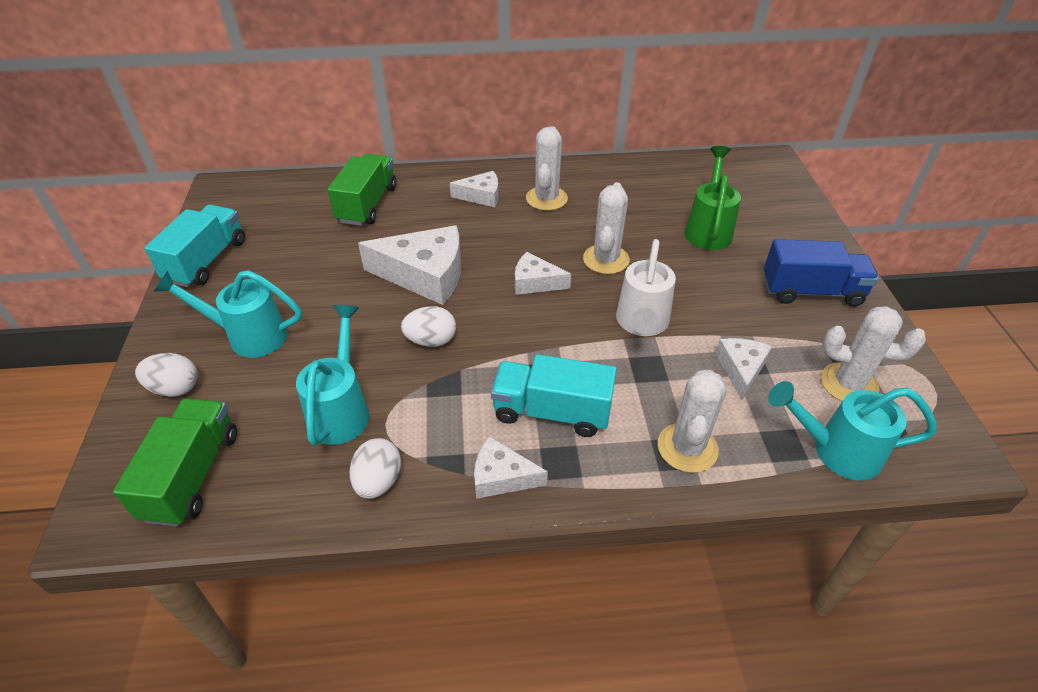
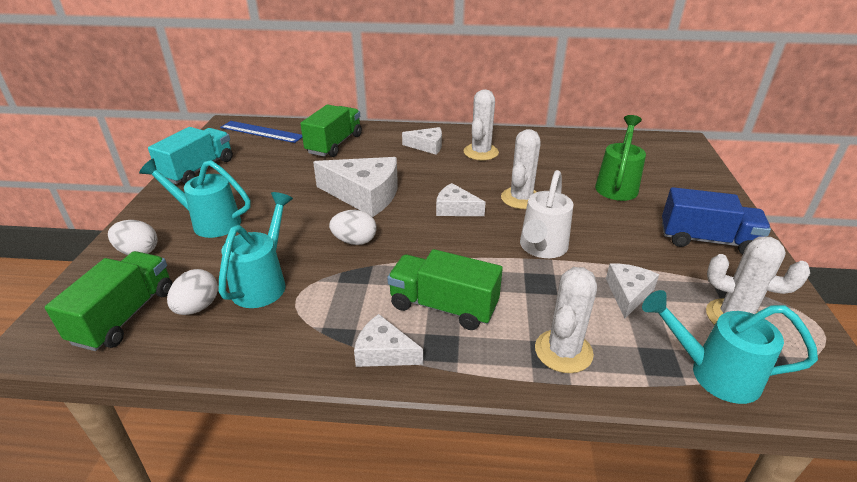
camera: 10 degrees right, 10 degrees down
white egg [349,438,401,499] -> white egg moved to [167,269,218,315]
turquoise truck [491,354,617,437] -> green truck [387,249,503,330]
none -> blue ruler [220,121,302,143]

